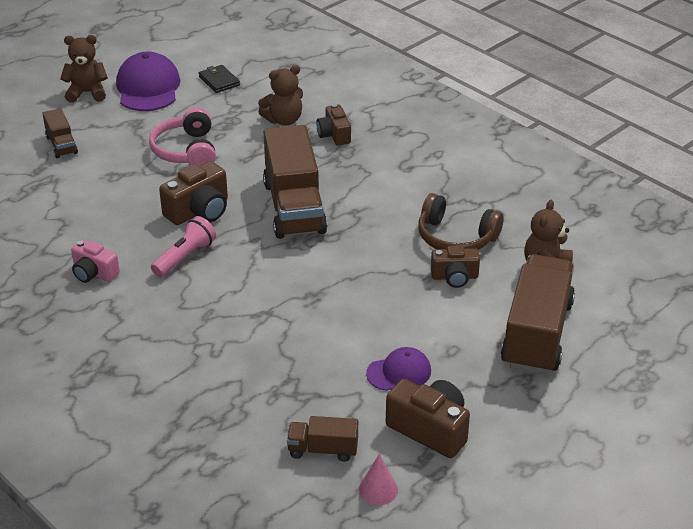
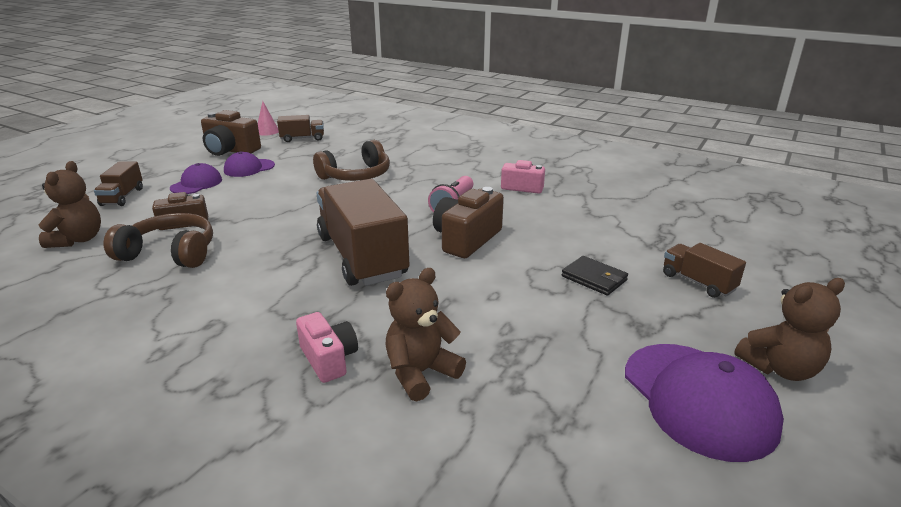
camera: 165 degrees right, 10 degrees down
pink headphones [149,108,216,166] -> none
black wallet [199,65,240,93] -> black wallet moved to [562,256,628,296]
brown camera [316,104,351,146] -> pink camera [296,312,358,383]
brown truck [501,254,575,374] -> brown truck [94,162,143,206], size x0.48
none -> purple cap [170,163,222,194]
none -> brown headphones [313,140,390,181]

